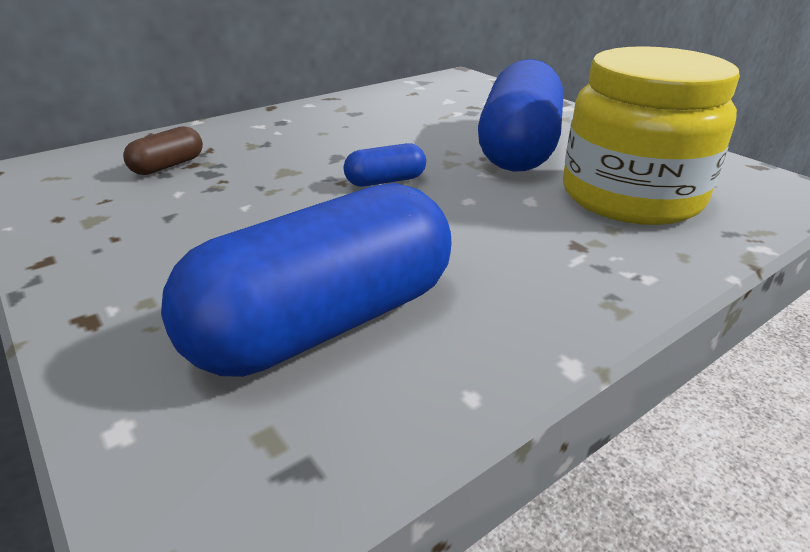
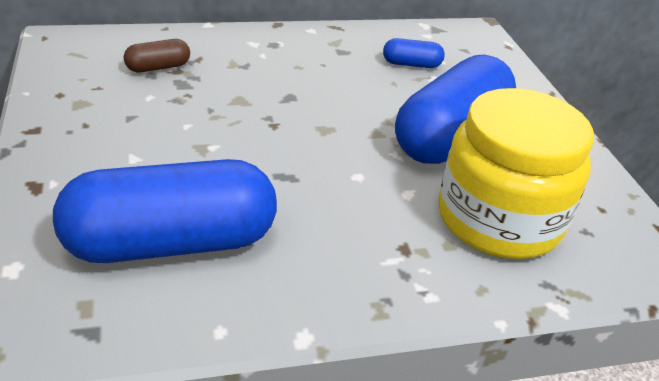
camera: 20 degrees right, 5 degrees up
blue capsule [344,143,426,187] -> blue capsule moved to [383,38,445,68]

